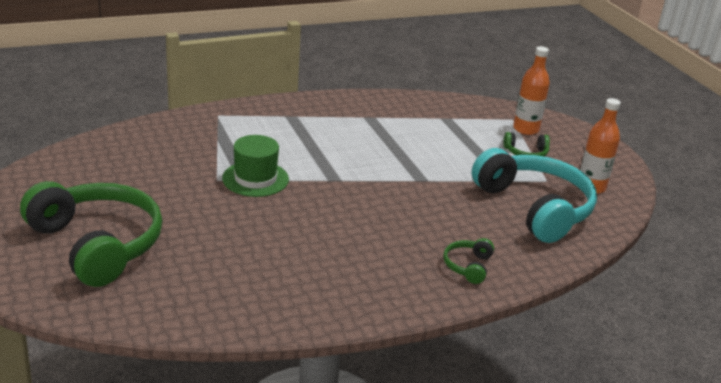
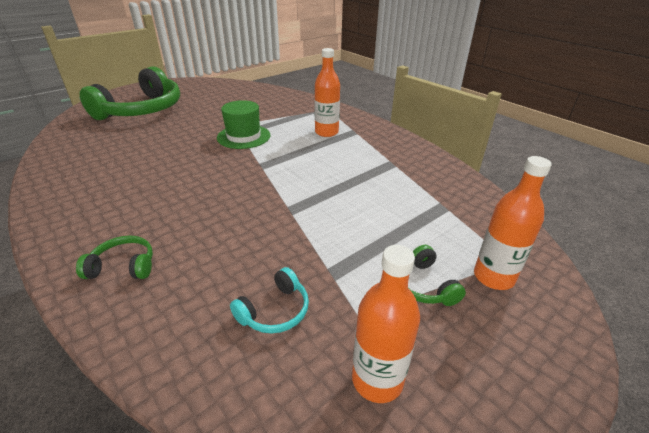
camera: 75 degrees right, 5 degrees up
turquoise headphones [472,148,597,243] -> turquoise headphones [230,267,309,334], size x0.42
none -> orange bottle [314,48,340,137]

